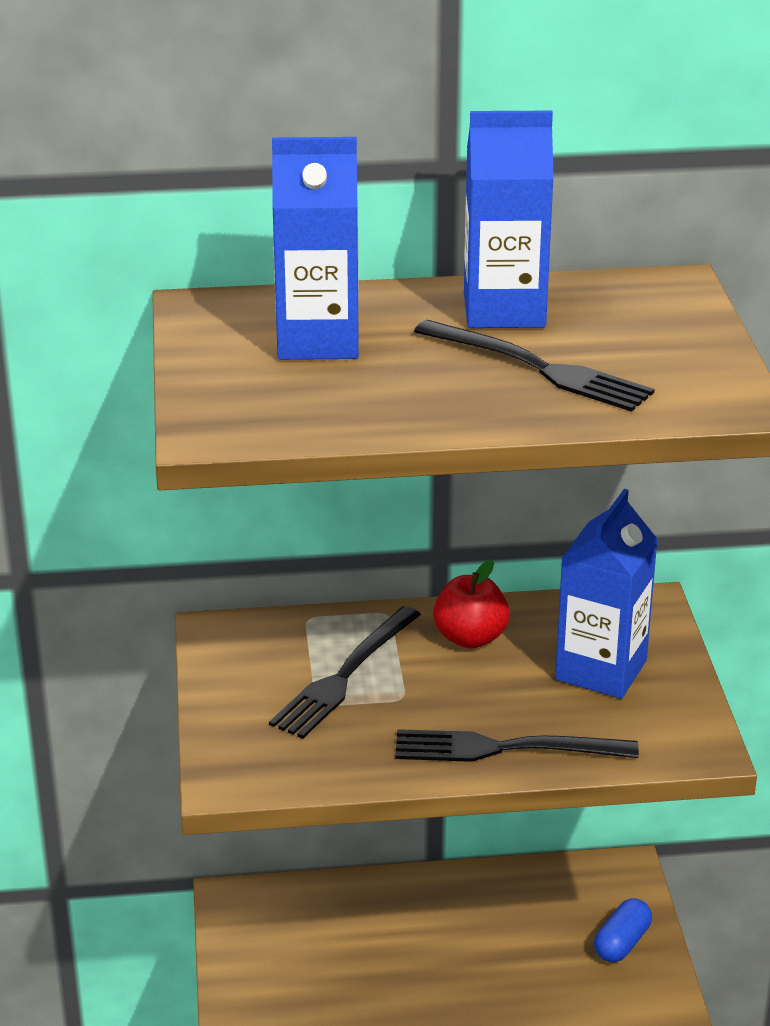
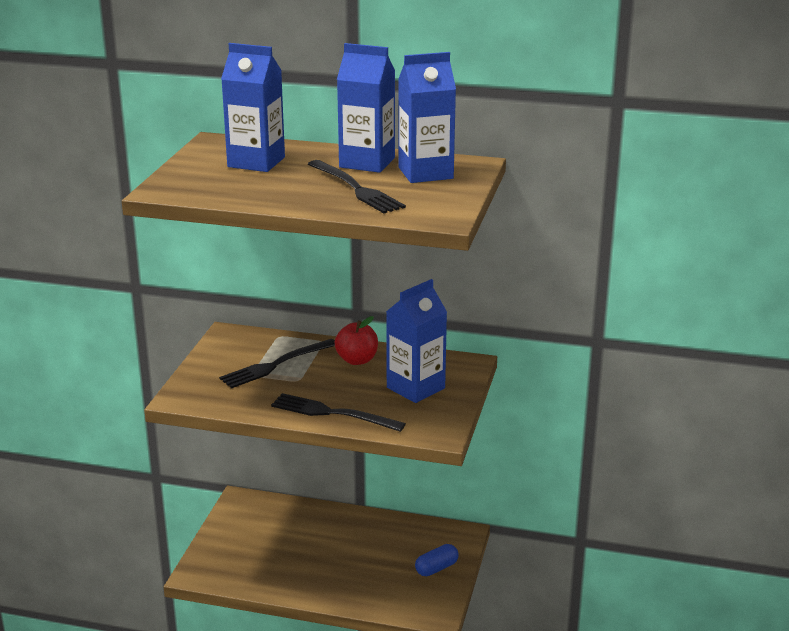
camera: 20 degrees right, 5 degrees down
none -> blue carton [398,52,456,183]

